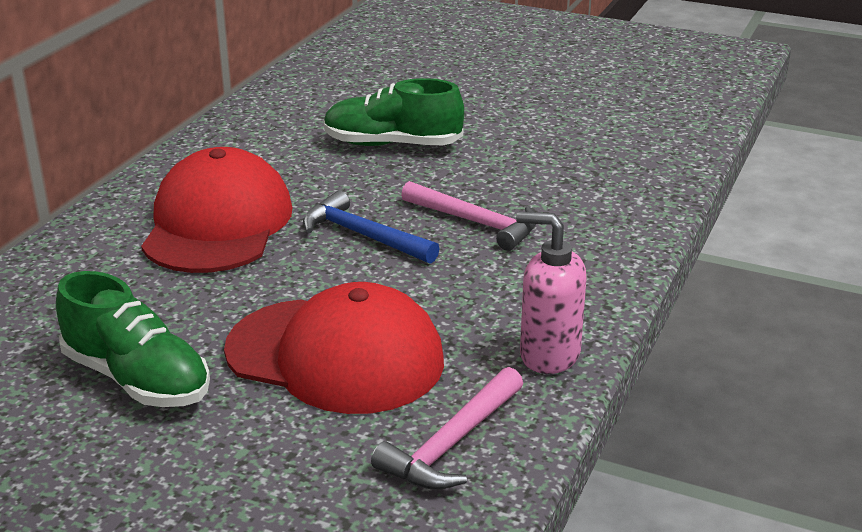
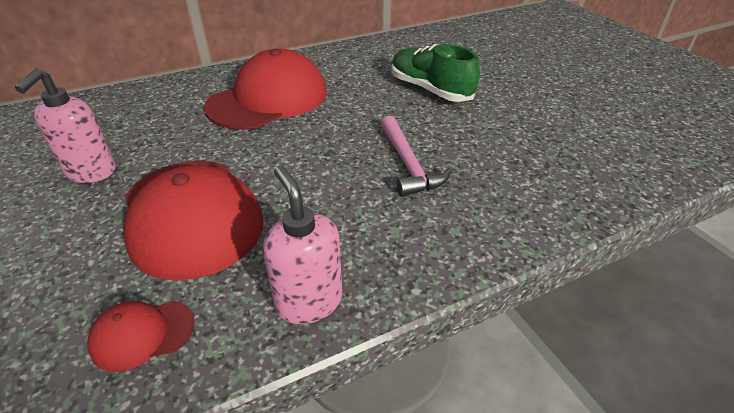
camera: 40 degrees right, 10 degrees up
green shoe [56,271,210,407] -> pink soap dispenser [15,69,116,183]
blue hammer [303,190,440,264] -> none
pink hammer [371,367,523,490] -> red cap [87,301,195,372]

